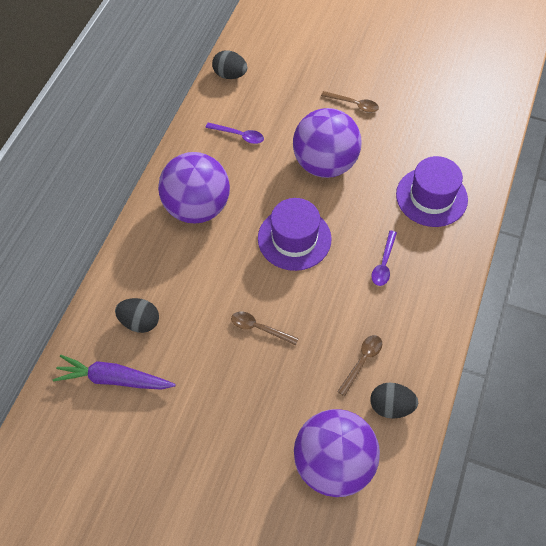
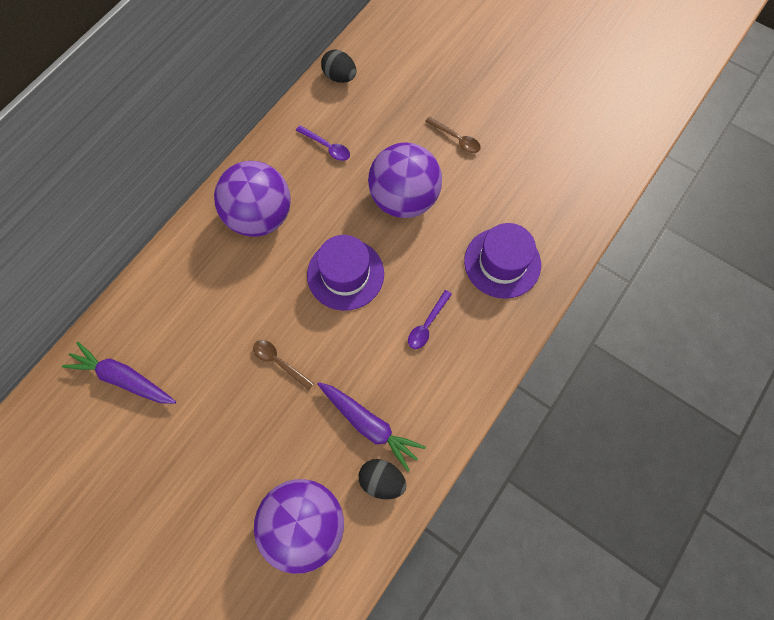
camera: 15 degrees right, 10 degrees up
black egg [115,298,159,333] -> none
brown spoon [337,335,382,396] -> purple carrot [318,382,426,472]

